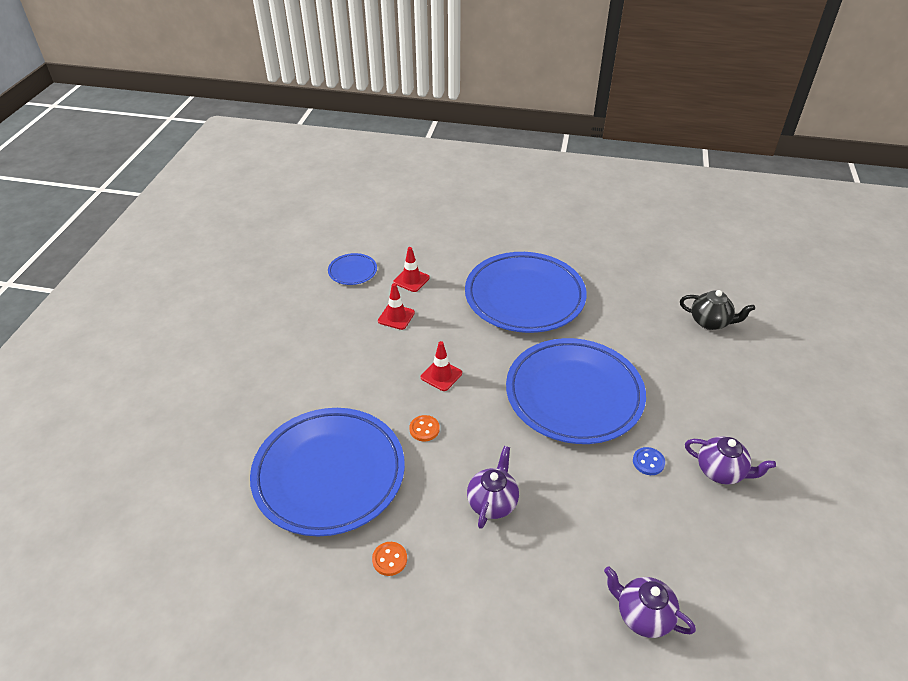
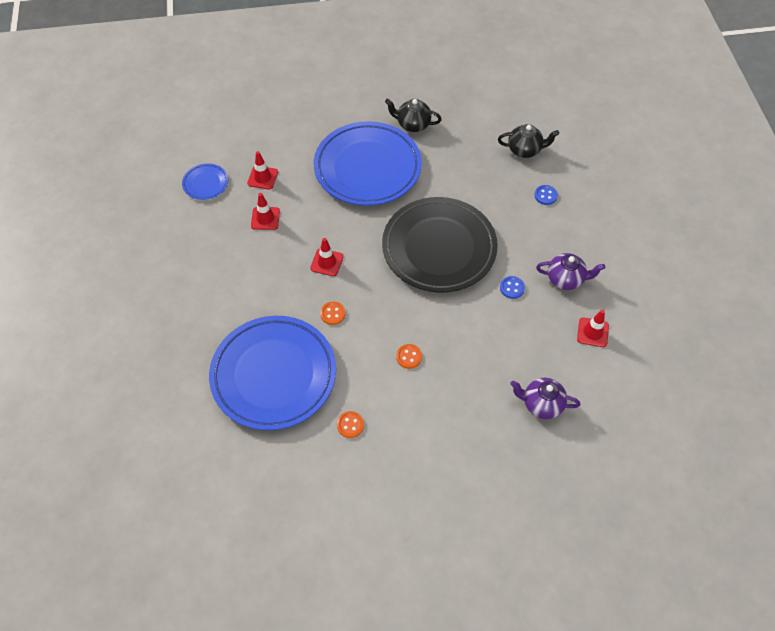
camera: 20 degrees left, 15 degrees up
purple teapot [467,446,519,529] -> orange button [396,344,422,369]
blue plate [506,338,646,444] -> black plate [382,197,498,292]
none -> black teapot [385,98,442,132]
none -> blue button [534,185,558,205]
none -> red traffic cone [577,310,609,347]

